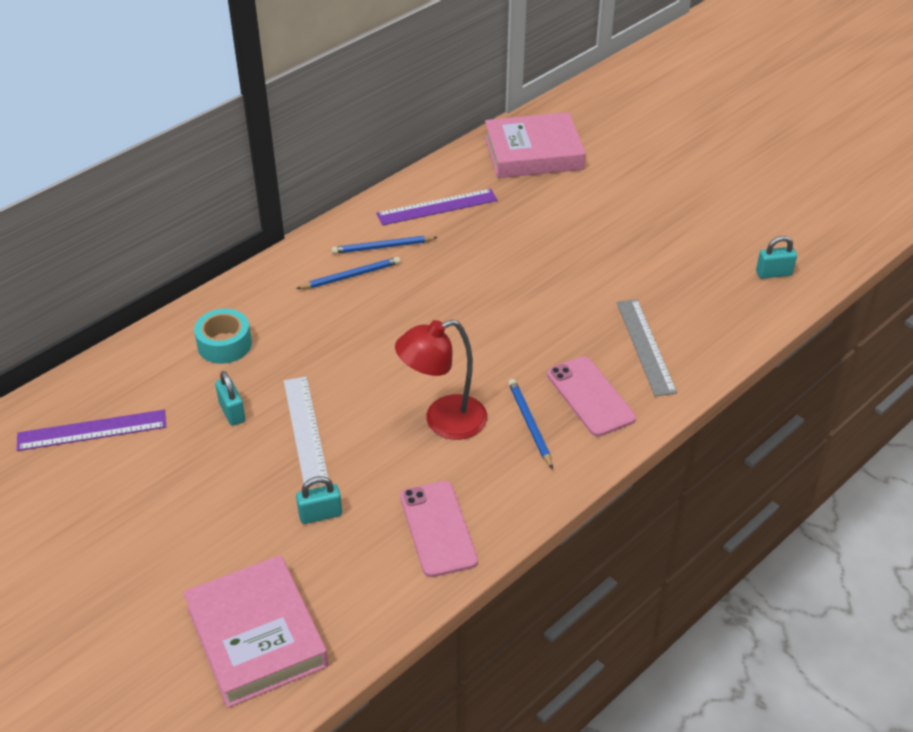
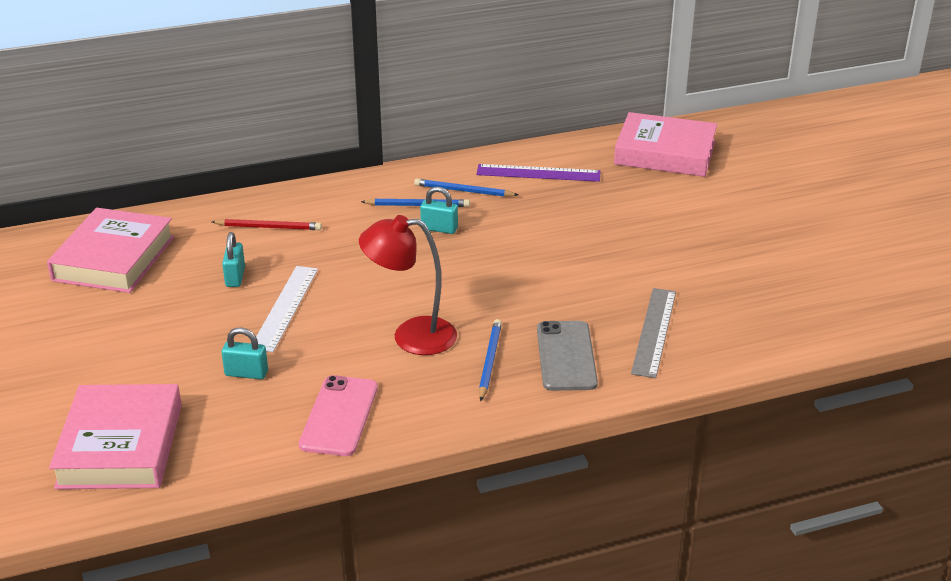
camera: 25 degrees right, 10 degrees down
purple ruler [17,410,166,451] -> pink book [47,208,175,293]
turquoise tape [194,309,252,364] -> red pencil [212,219,322,230]
pink phone [547,356,636,437] -> grey phone [537,321,598,391]
turquoise padlock [756,236,797,279] -> turquoise padlock moved to [420,187,458,234]

